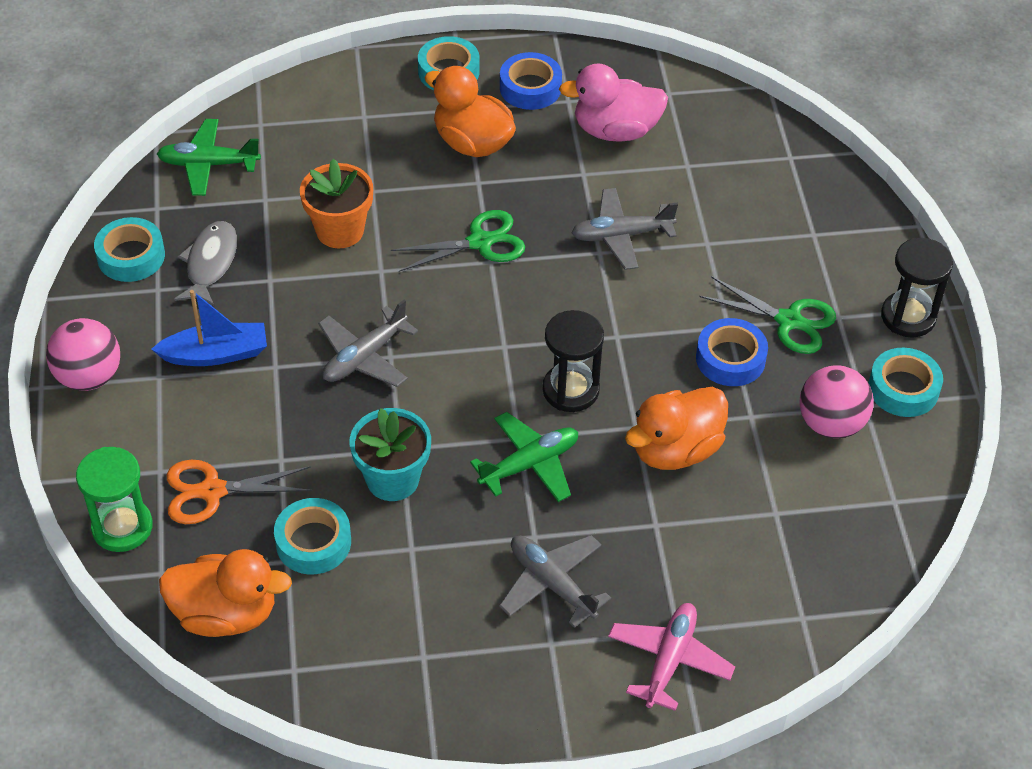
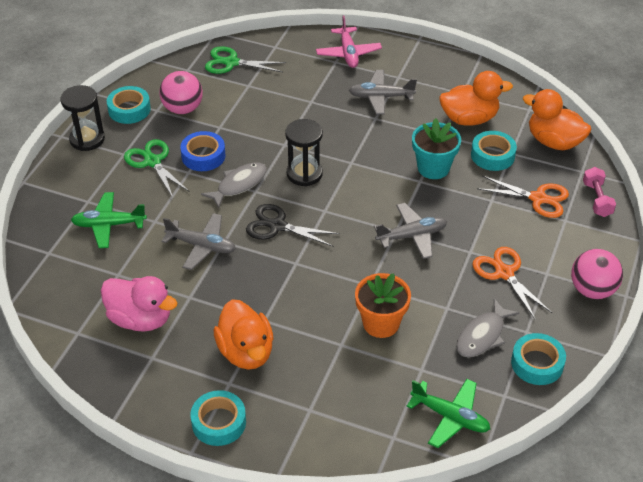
camera: 150 degrees left, 5 degrees down
green hourglass [76,447,153,552] -> pink dumbbell [583,167,616,217]
blue boat [151,290,267,366] -> orange scissors [472,247,552,319]
green scissors [391,210,525,272] -> green scissors moved to [205,46,286,74]
green plane [470,412,578,502] -> green plane moved to [71,192,147,248]
grey plane [499,535,611,628] -> grey plane turned 105 degrees clockwise [349,70,417,115]
blue tape [500,52,562,110] -> none
pink plane [608,603,735,711] -> pink plane turned 60 degrees counterclockwise [316,15,382,68]
orange duck [625,387,728,470] -> orange duck moved to [439,71,513,126]
none -> grey fish [201,162,267,208]
none -> black scissors [246,204,340,247]

